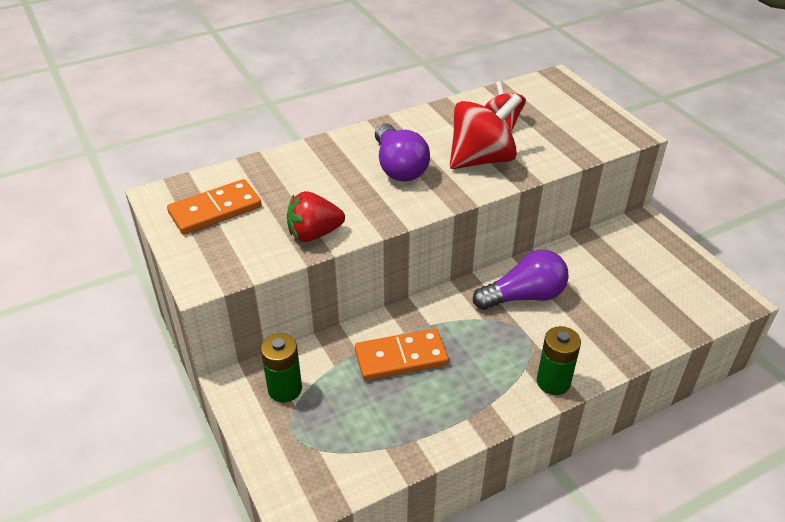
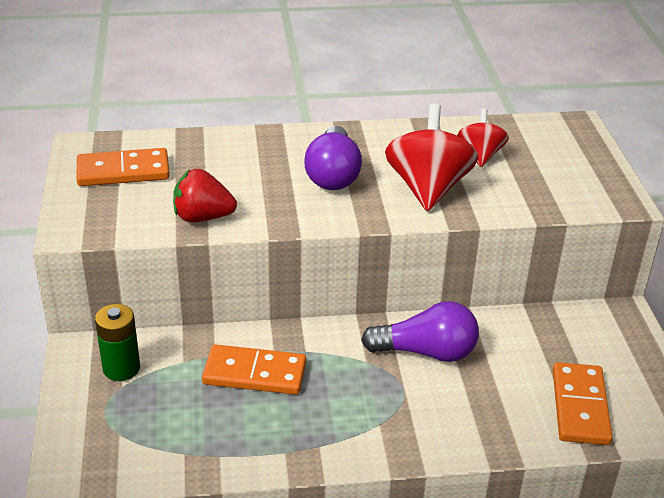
camera: 20 degrees right, 5 degrees down
red spinning top [450,94,522,169] -> red spinning top turned 75 degrees counterclockwise [385,104,478,211]
green battery [537,326,581,395] -> none
none -> orange domino [553,362,613,445]

